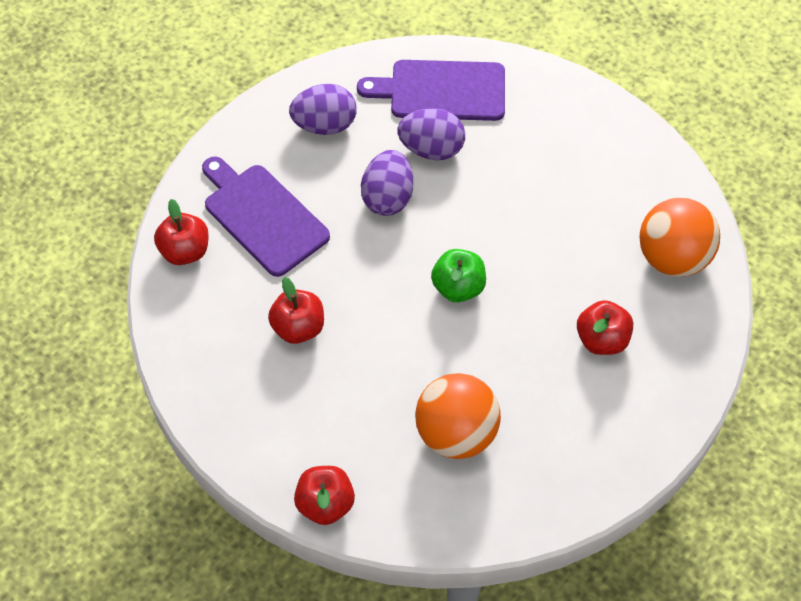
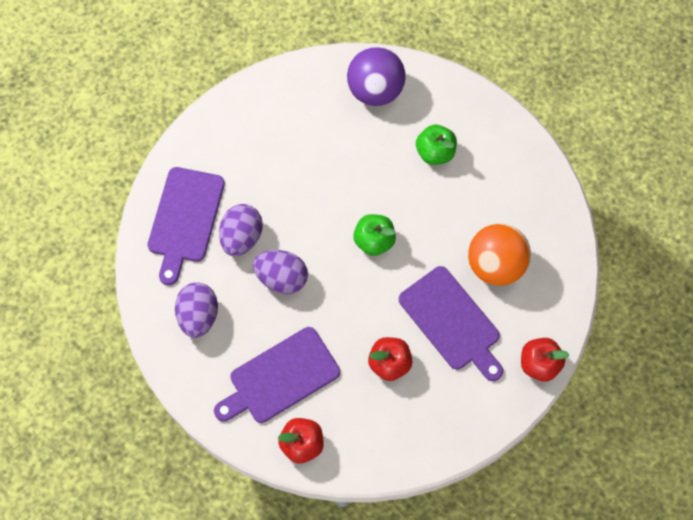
camera: 80 degrees left, 10 degrees up
red apple [577,300,633,355] -> green apple [416,125,457,165]
orange ball [639,198,720,277] -> purple ball [347,47,406,106]
none -> purple cutting board [399,266,503,381]

